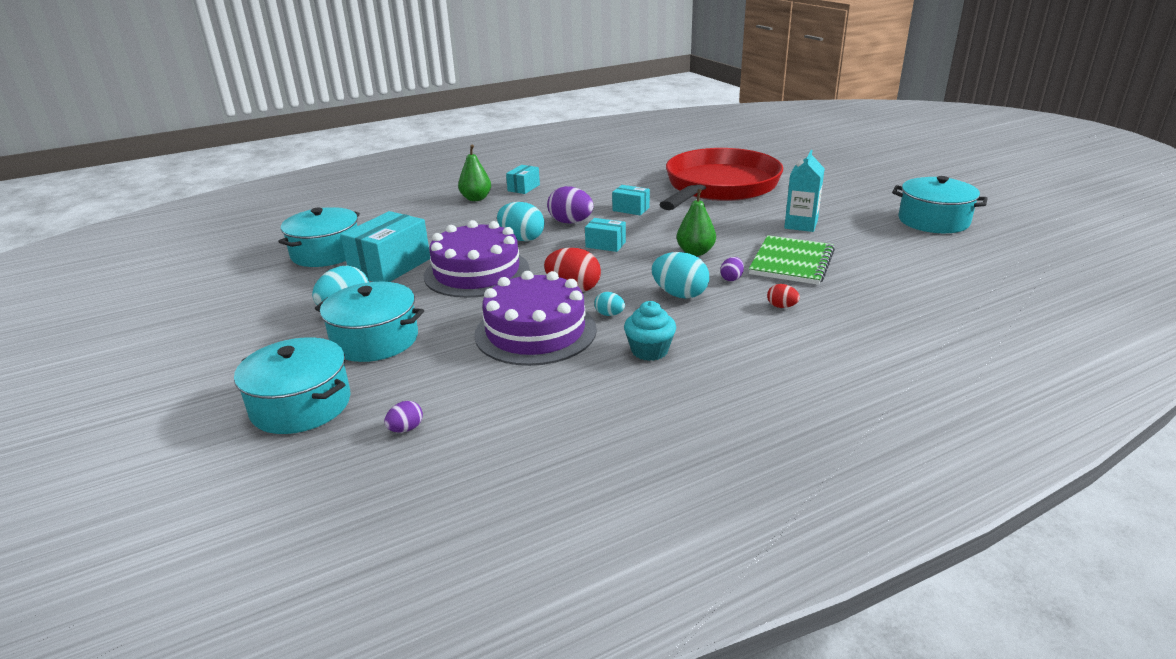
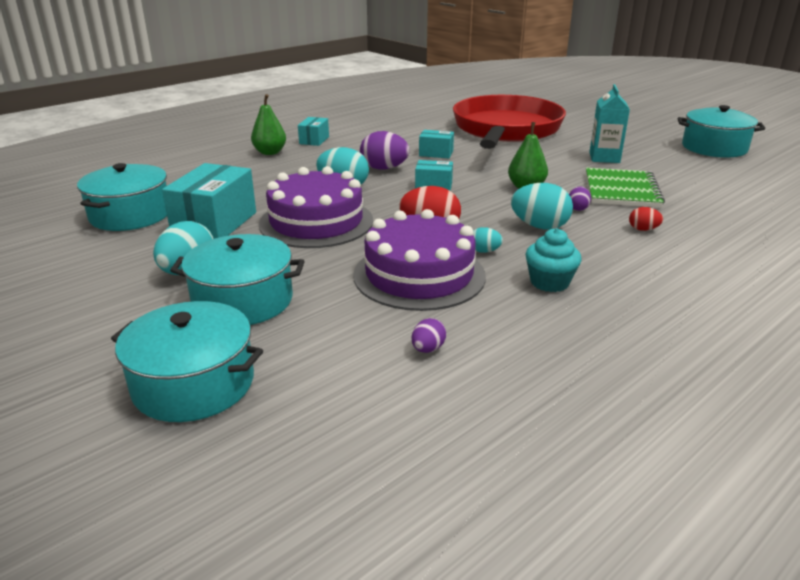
camera: 15 degrees left, 0 degrees up
purple egg [384,401,423,433] -> purple egg moved to [412,318,446,353]

